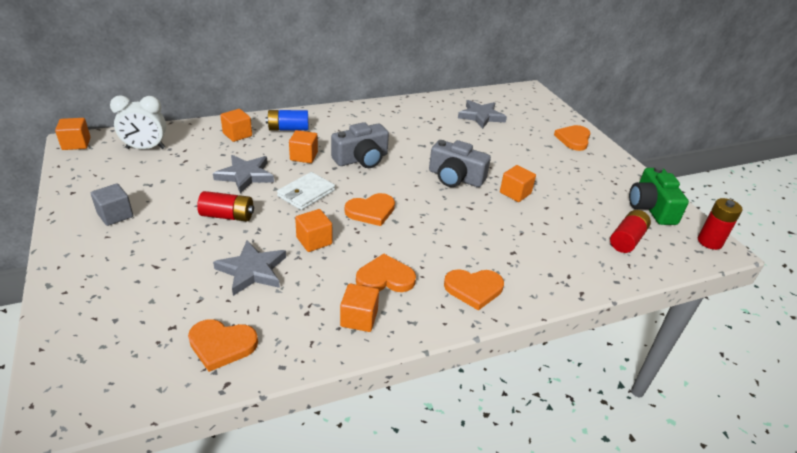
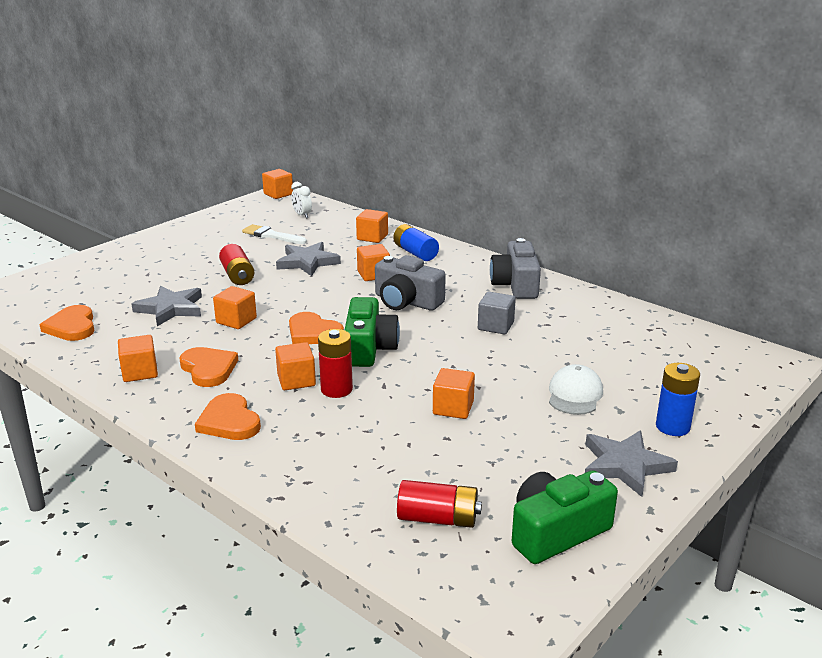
camera: 65 degrees right, 10 degrees down
grey cube [91,183,133,226] -> grey cube moved to [478,292,516,335]
white clock [110,95,166,149] -> white clock [291,182,312,219], size x0.58
white wallet [277,172,335,210] -> none
grey camera [429,140,491,187] -> grey camera moved to [490,238,541,299]
grey star [458,100,507,129] -> grey star moved to [585,430,678,497]
orange heart [554,125,590,151] -> blue battery [656,363,700,436]
red battery [698,198,743,250] -> red battery moved to [318,329,353,398]
none -> white brush [242,224,307,244]
none -> orange cube [275,342,316,390]
none -> green camera [345,297,400,367]
none -> white cap [549,364,603,415]

